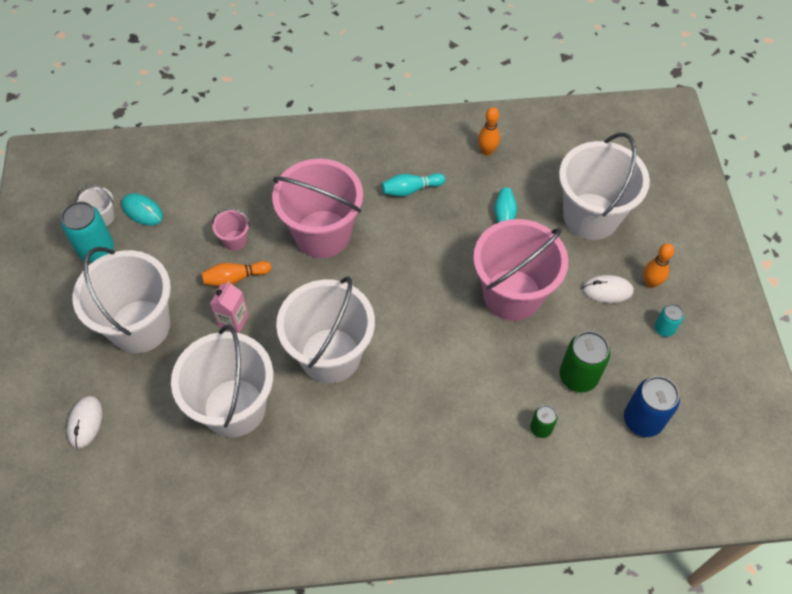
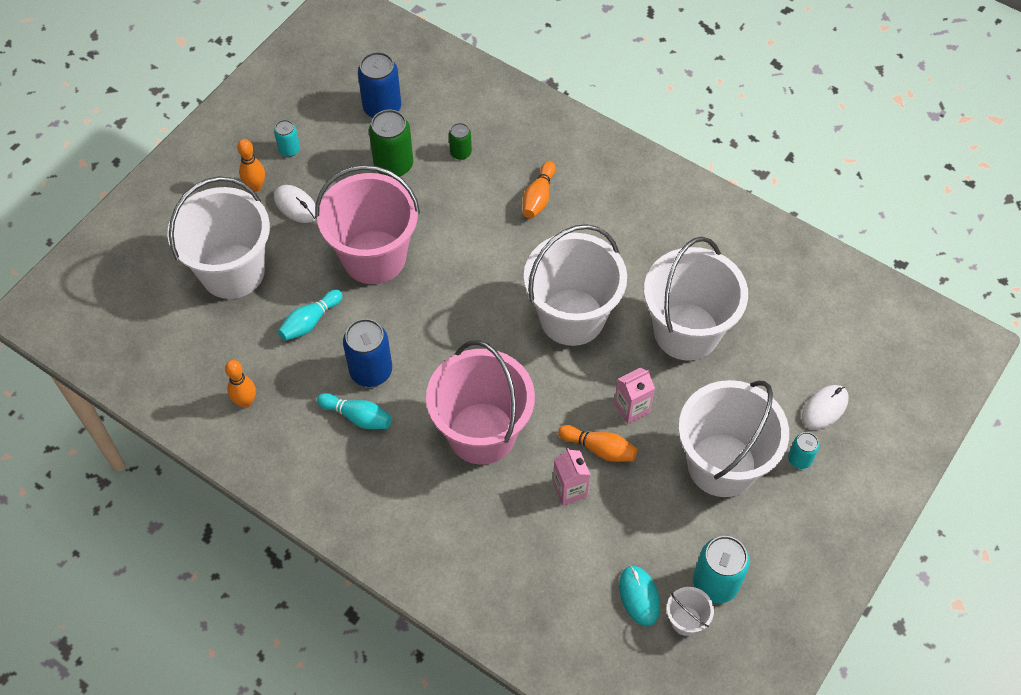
camera: 140 degrees left, 0 degrees up
pink bucket [212,208,250,251] -> pink carton [553,448,591,505]
none -> blue can [343,319,392,387]
none -> orange bowling pin [523,161,556,219]
none -> turquoise can [788,432,819,469]

